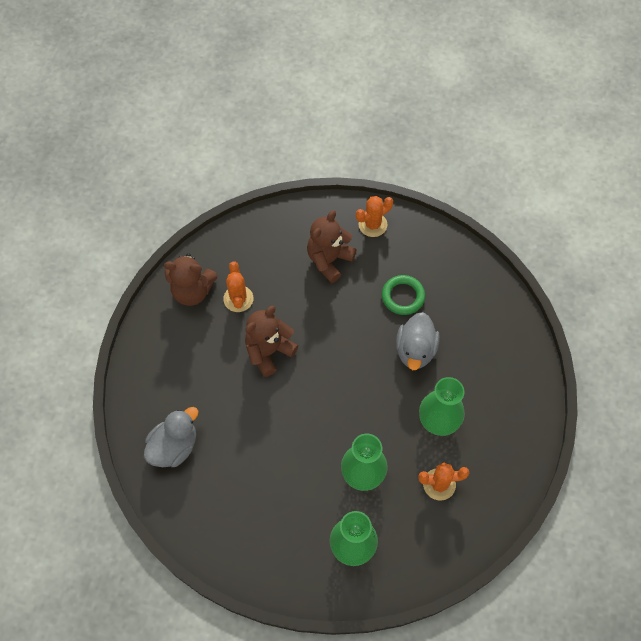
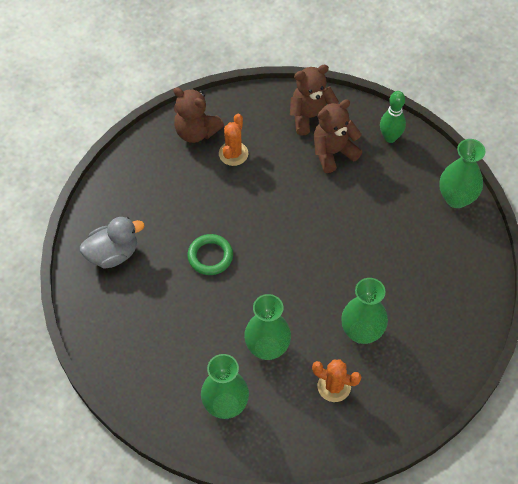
camera: 25 degrees right, 5 degrees down
brown teddy bear [245,306,298,377] -> brown teddy bear moved to [290,65,339,135]
orange cactus [356,196,393,237] -> green bowling pin [380,91,406,143]
green ring [382,275,425,315] -> green ring moved to [187,234,233,275]
grey duck [396,312,440,370] -> none
none -> green vase [439,139,486,208]

